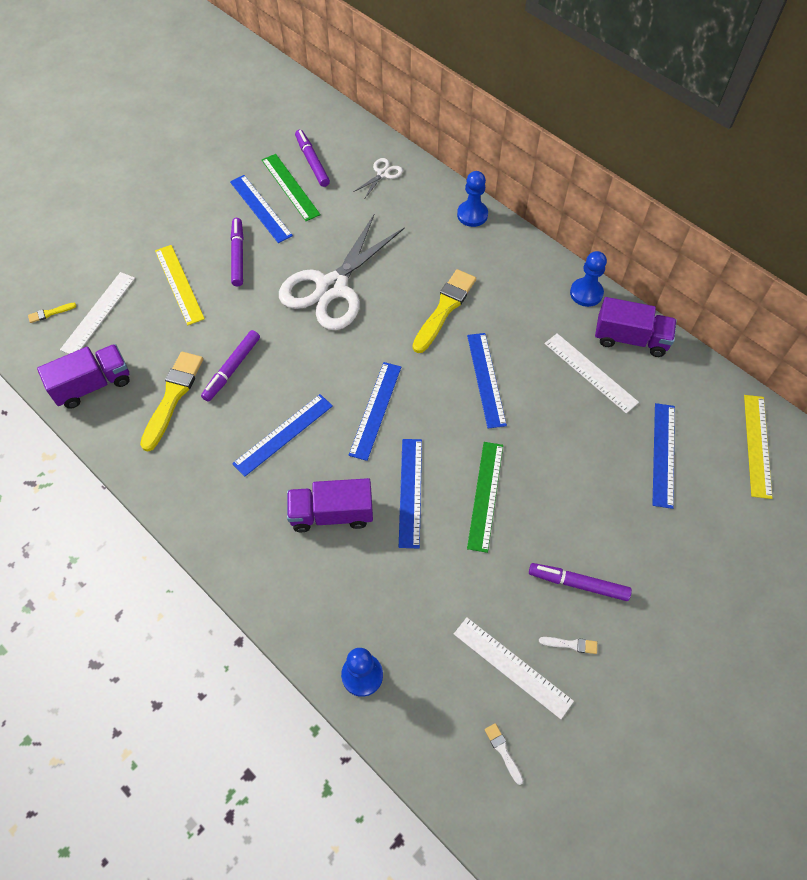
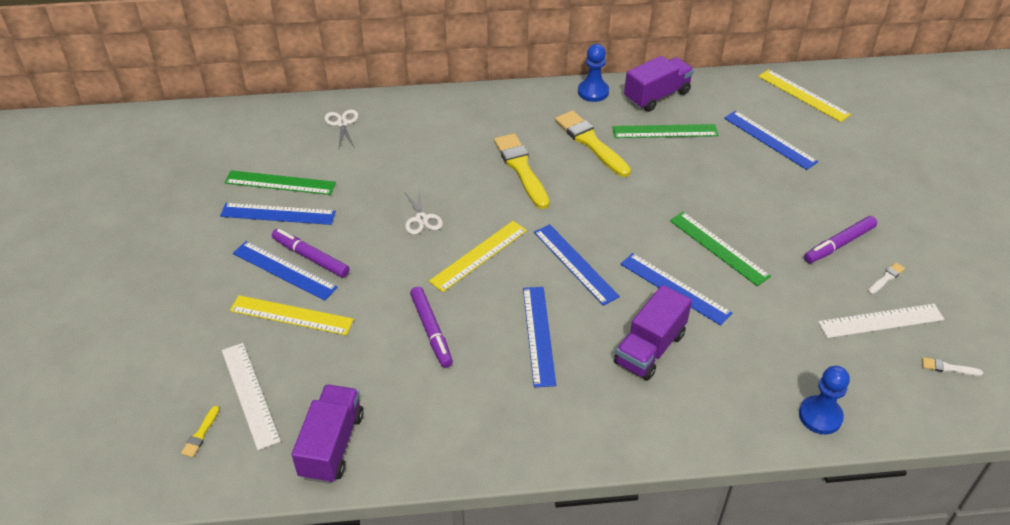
camera: 50 degrees left, 15 degrees down
yellow brush [140,352,203,451] -> yellow brush moved to [555,110,631,177]
white scissors [279,215,405,330] -> white scissors [404,187,443,235], size x0.41
purple marker [295,130,330,187] -> none
blue pawn [457,171,488,227] -> none
blue ruler [467,333,507,429] -> blue ruler moved to [233,241,338,301]
white ruler [544,333,639,413] -> green ruler [613,124,718,138]
none -> yellow ruler [429,221,527,292]

